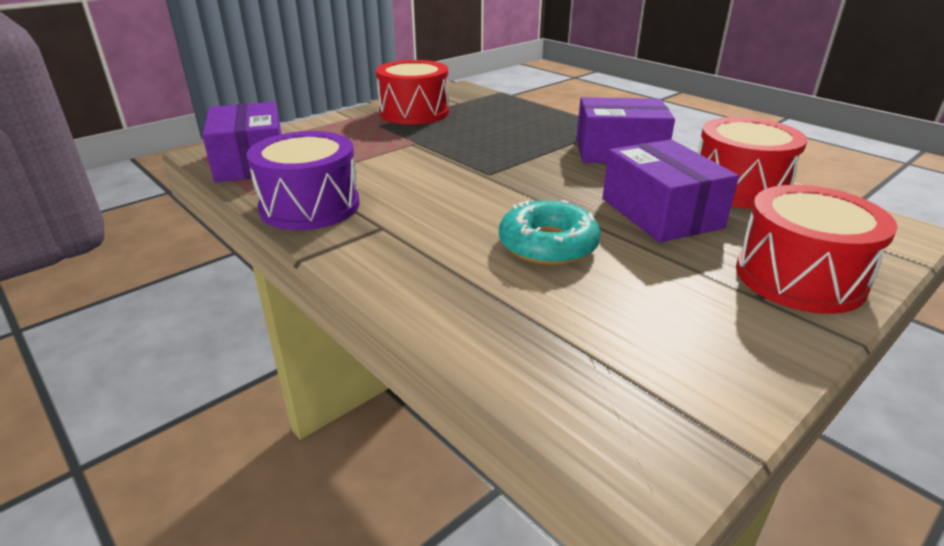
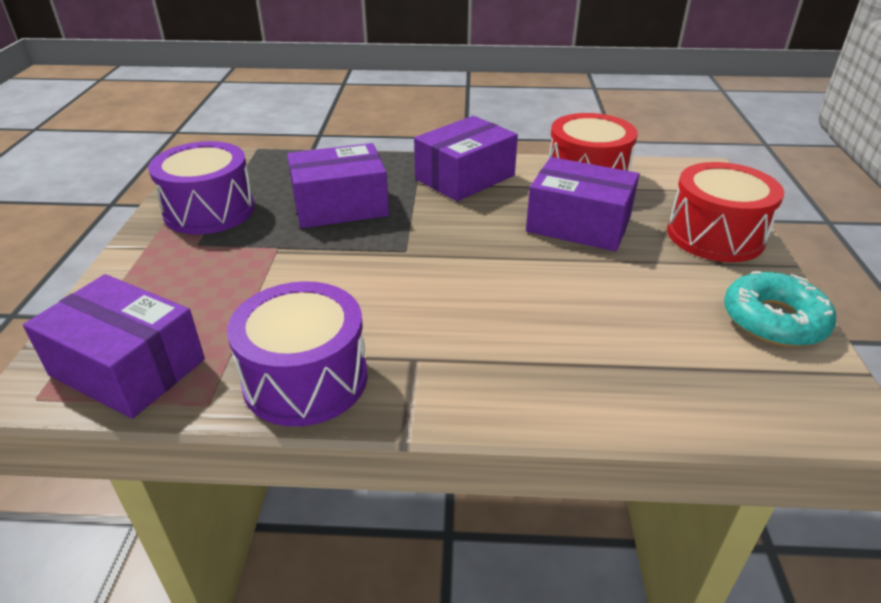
camera: 45 degrees left, 5 degrees up
red drum [376,60,449,125] -> purple drum [148,141,255,235]
turquoise donut [499,200,601,265] -> turquoise donut moved to [724,271,836,347]
none -> purple box [287,143,389,228]

